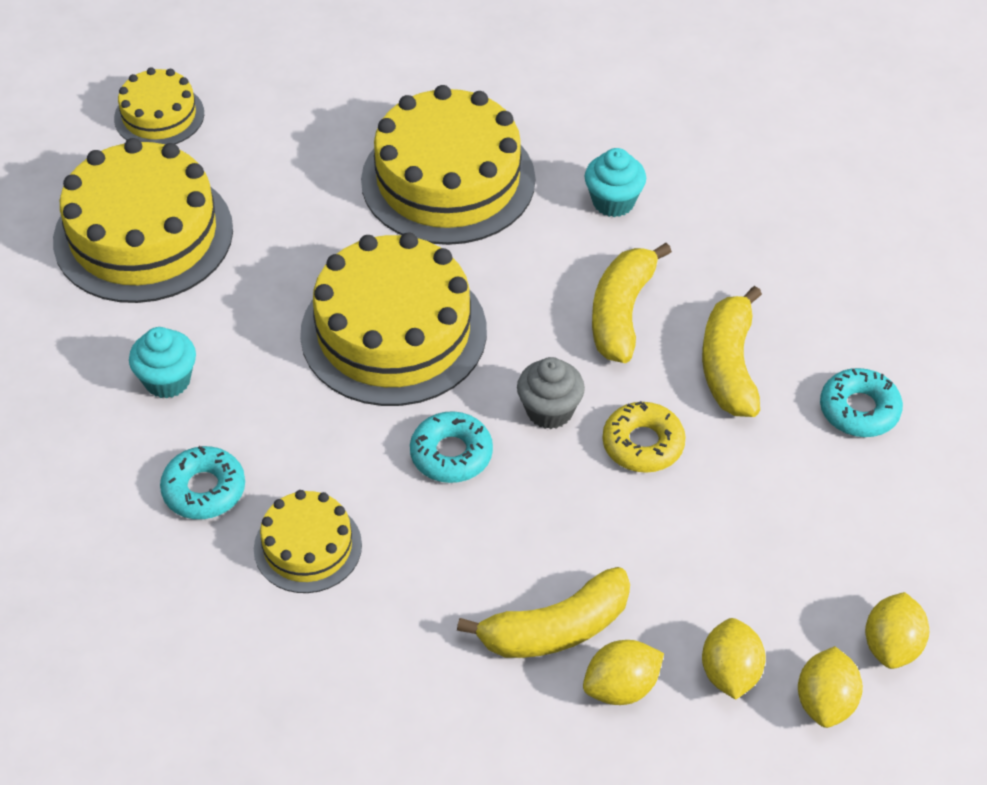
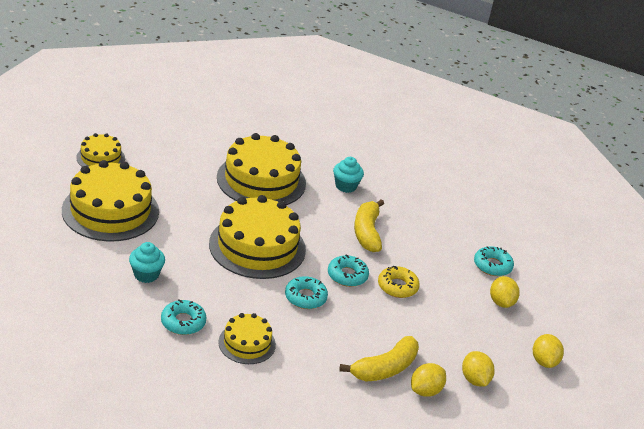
camera: 20 degrees left, 15 degrees down
grey cupcake [517,357,585,429] -> turquoise donut [328,255,369,287]
yellow banana [702,286,762,417] -> none
yellow lemon [798,646,863,728] -> yellow lemon moved to [490,276,520,308]

